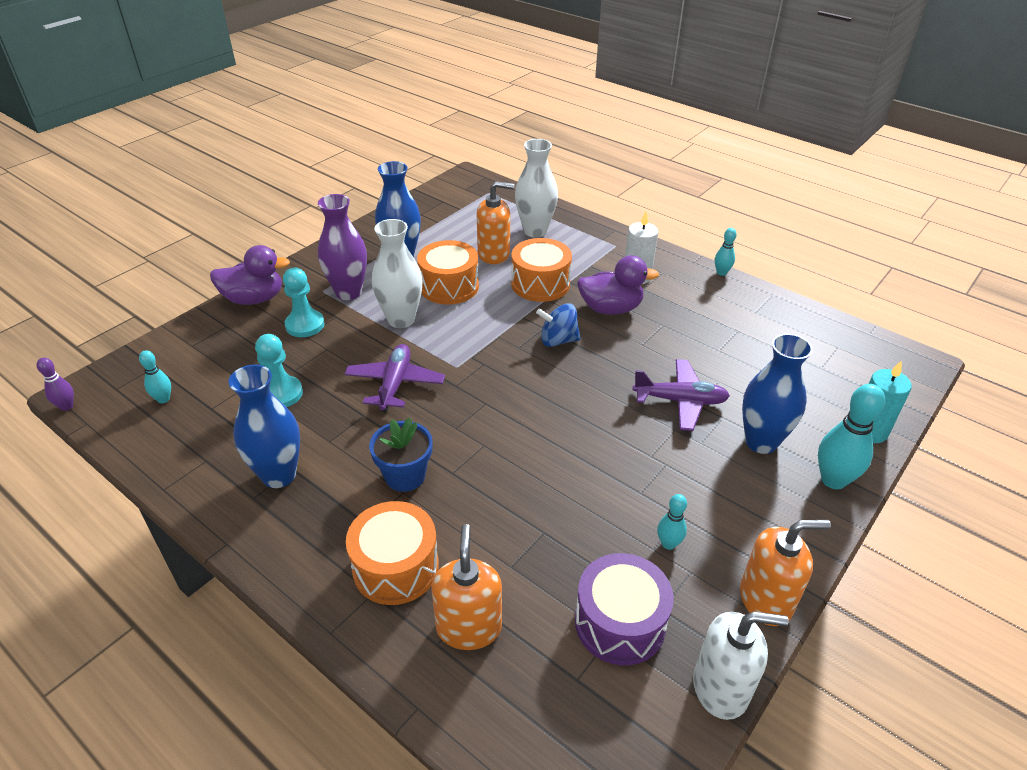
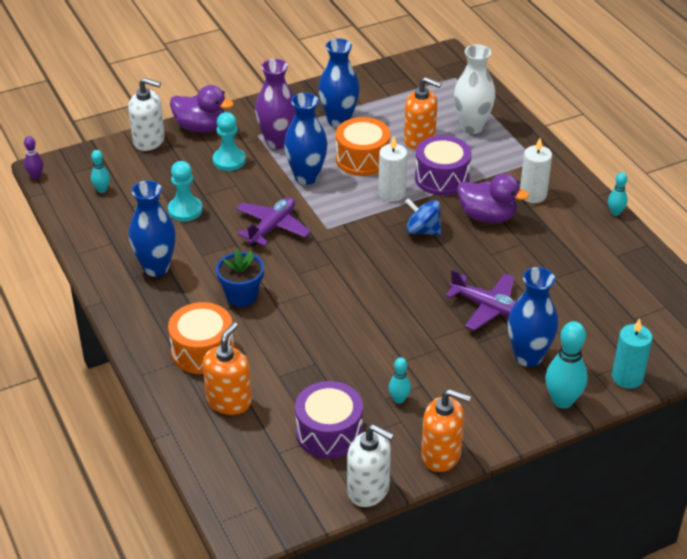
camera: 25 degrees right, 0 degrees up
white vase [372,219,422,328] -> blue vase [284,93,328,185]
orange drum [511,238,572,302] -> purple drum [415,135,472,196]
none -> white soap dispenser [128,78,165,151]
none -> white candle [378,136,407,202]

